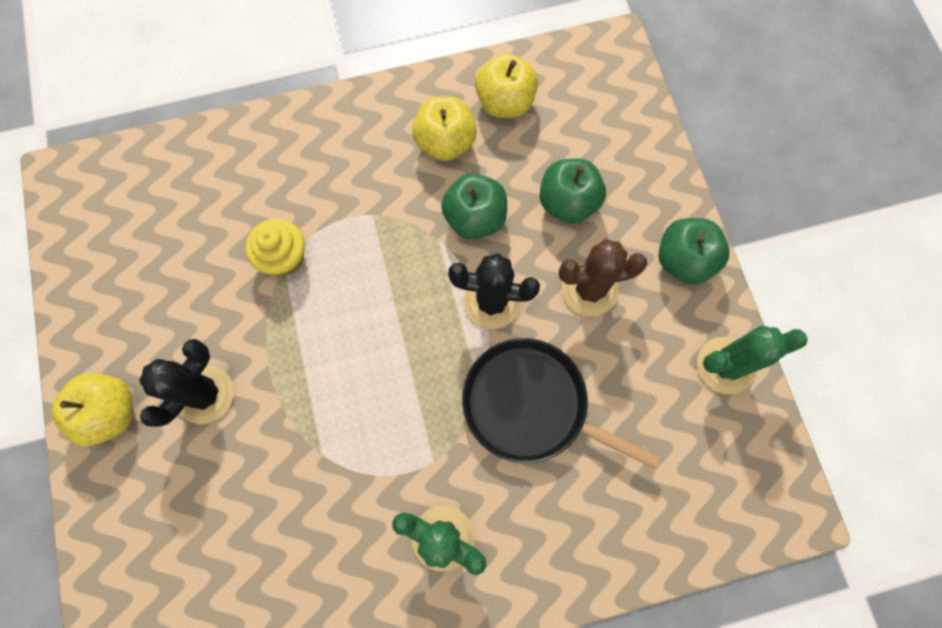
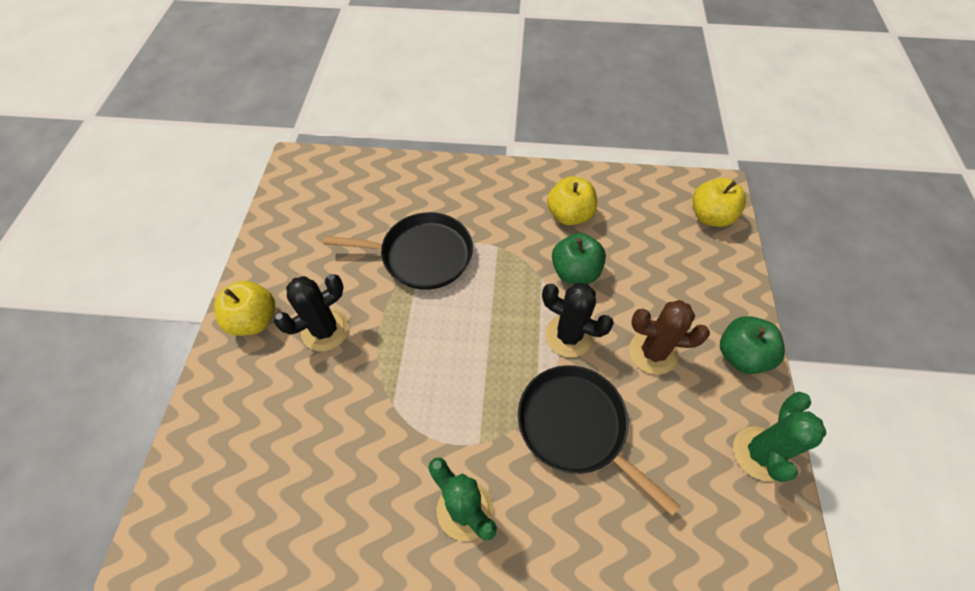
camera: 20 degrees right, 15 degrees down
yellow cupcake [245,219,305,276] -> black pan [323,212,473,290]
yellow apple [475,54,538,118] -> yellow apple moved to [692,178,746,227]
green apple [539,159,606,224] -> none
green cactus [697,326,808,394] -> green cactus turned 75 degrees counterclockwise [733,392,827,483]

